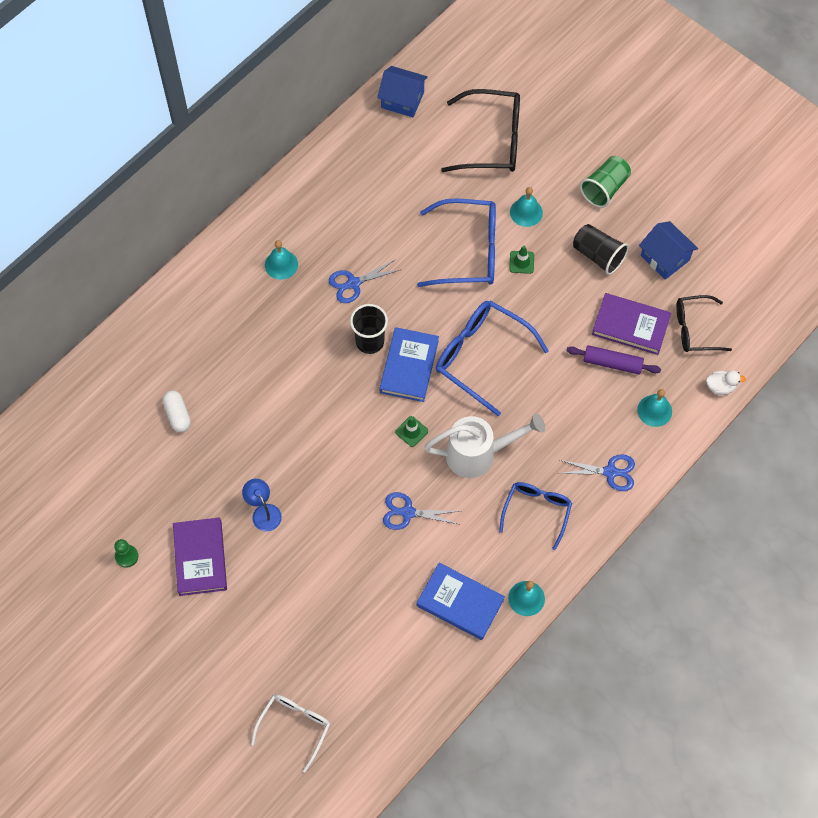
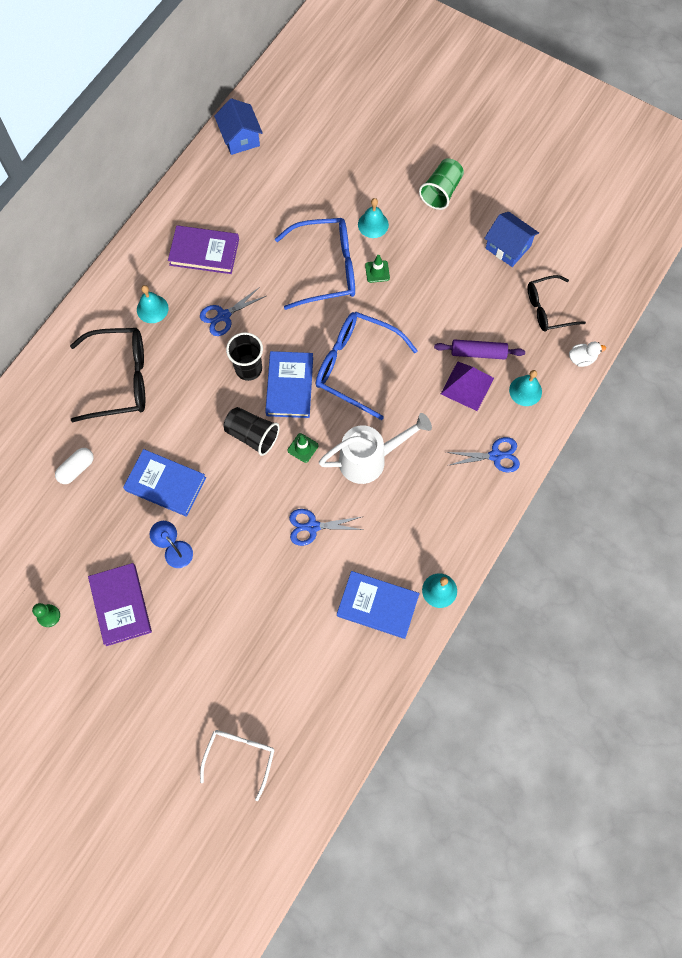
camera: 10 degrees left, 5 degrees up
white capsule [162,390,191,432] -> white capsule turned 75 degrees clockwise [55,448,94,484]
blue house [377,66,428,117] -> blue house turned 60 degrees clockwise [214,98,263,155]
black glasses [441,89,520,172] -> black glasses moved to [70,328,145,422]
blue glasses [499,482,572,550] -> none
black cup [573,224,629,275] -> black cup moved to [223,407,280,456]
purple book [592,293,671,355] -> purple book moved to [168,225,239,274]
none -> blue book [123,449,206,516]
none -> purple pyramid [441,361,494,411]

